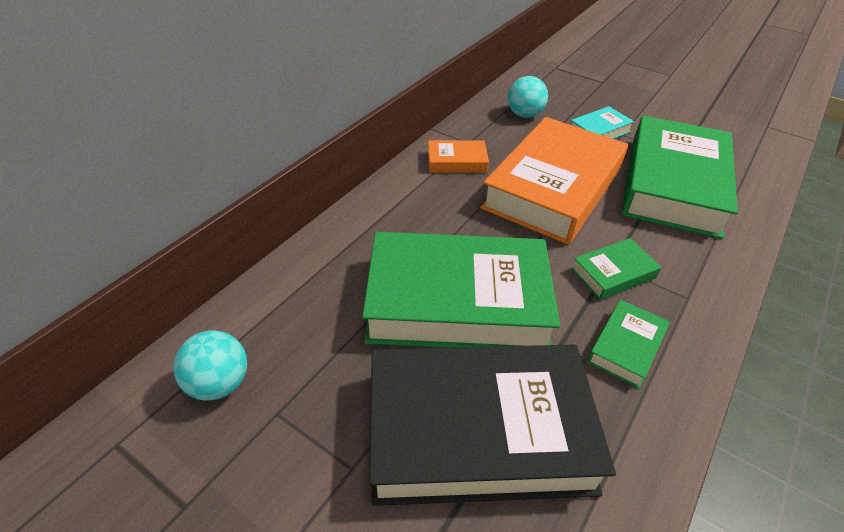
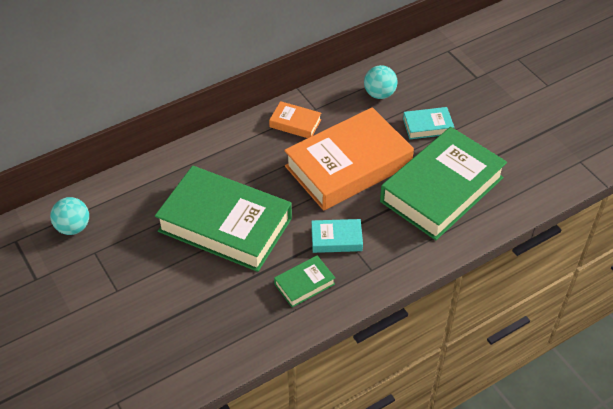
camera: 25 degrees right, 5 degrees up
black book [369,345,616,506] -> none
green book [571,238,661,300] -> turquoise book [311,219,363,253]

